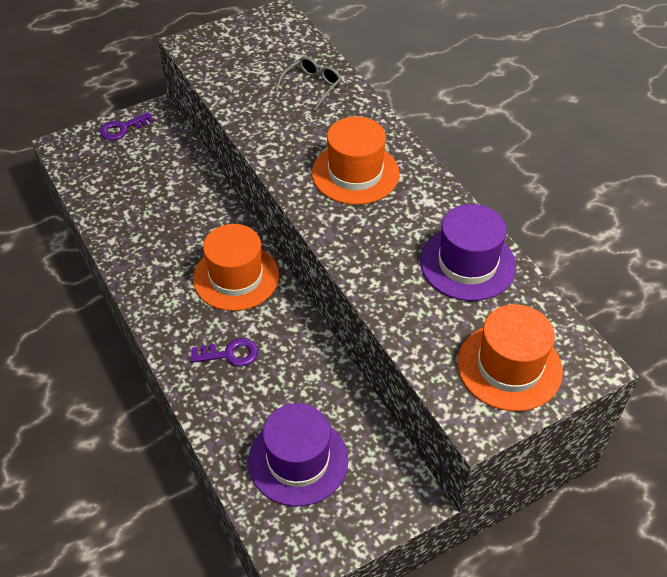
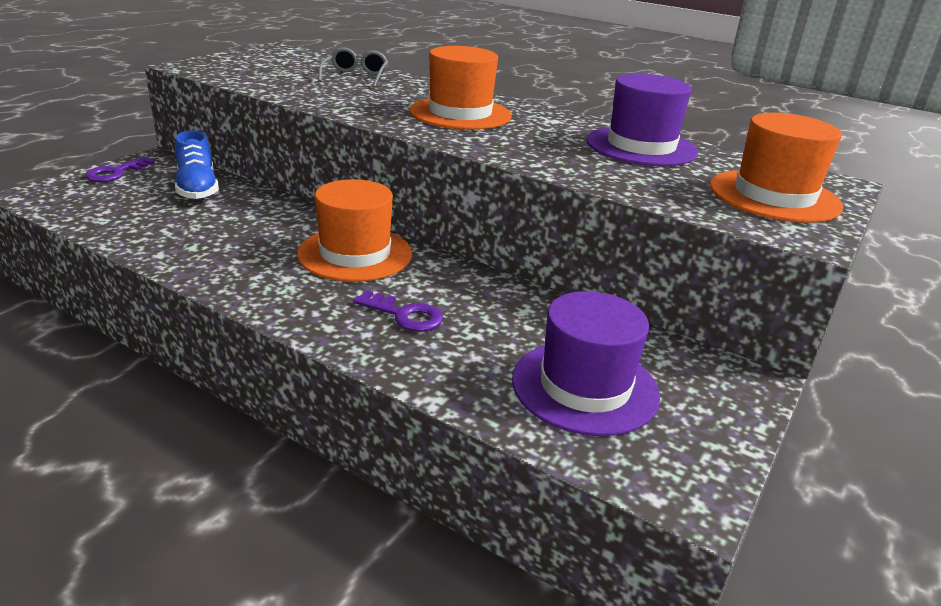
camera: 30 degrees left, 20 degrees down
purple key [190,338,258,366] -> purple key turned 60 degrees clockwise [353,290,443,332]
none -> blue shoe [175,130,219,200]

